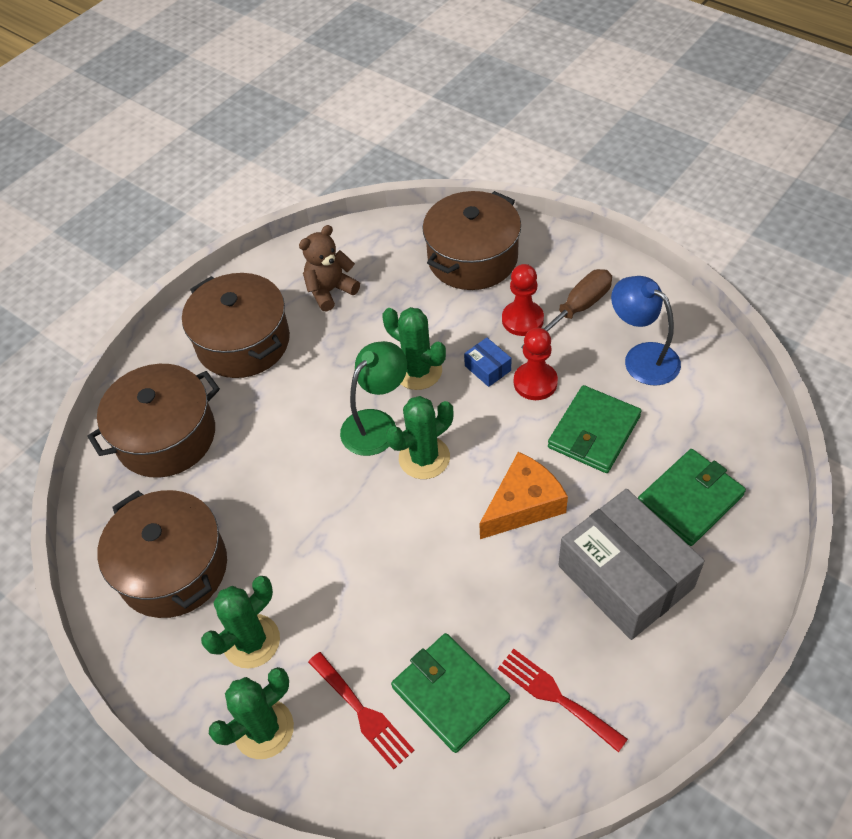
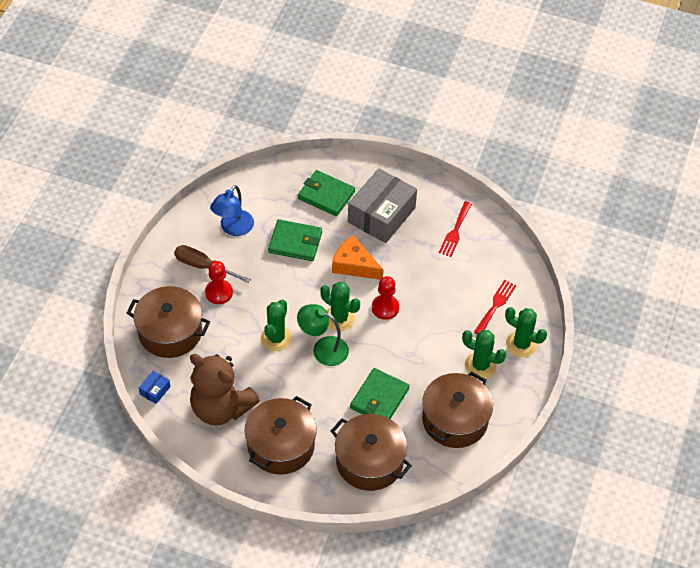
camera: 115 degrees left, 0 degrees up
brown teddy bear [299,225,360,312] -> brown teddy bear [190,354,260,425], size x1.76
green wallet [391,633,510,753] -> green wallet moved to [350,368,410,419]
blue box [464,338,511,387] -> blue box moved to [139,371,170,404]
red pawn [514,328,558,400] -> red pawn moved to [372,276,399,320]

